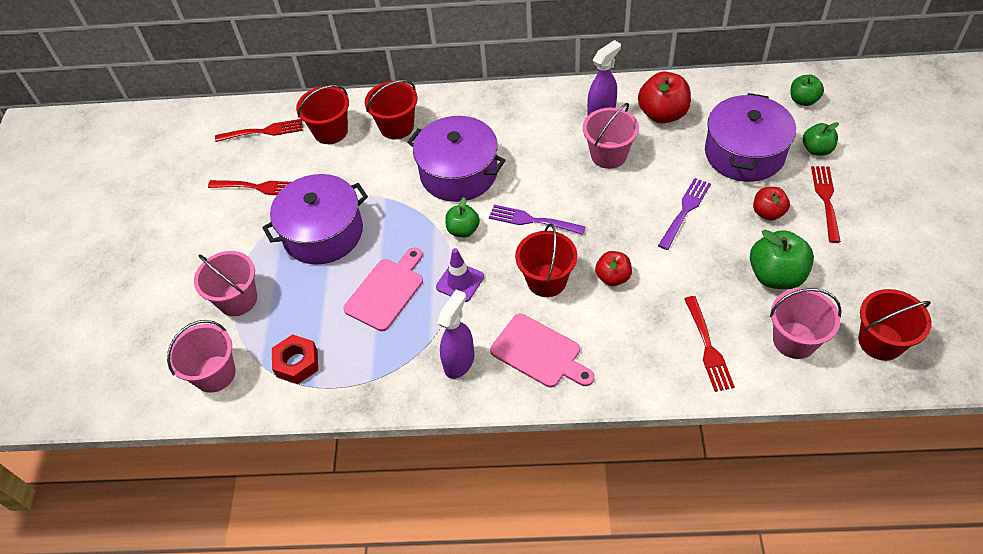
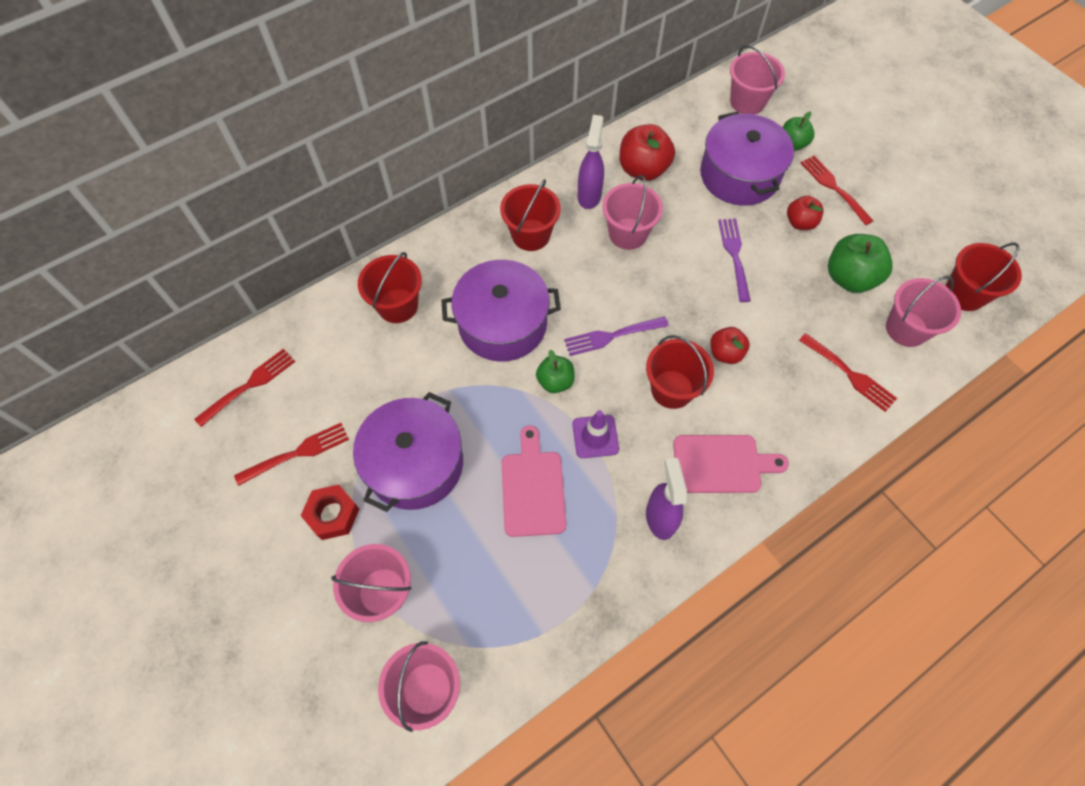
camera: 40 degrees left, 10 degrees up
red nut [272,334,318,384] -> red nut moved to [301,485,359,540]
red bucket [296,85,349,144] -> red bucket moved to [500,179,561,251]
green apple [791,75,824,106] -> pink bucket [730,45,785,115]

